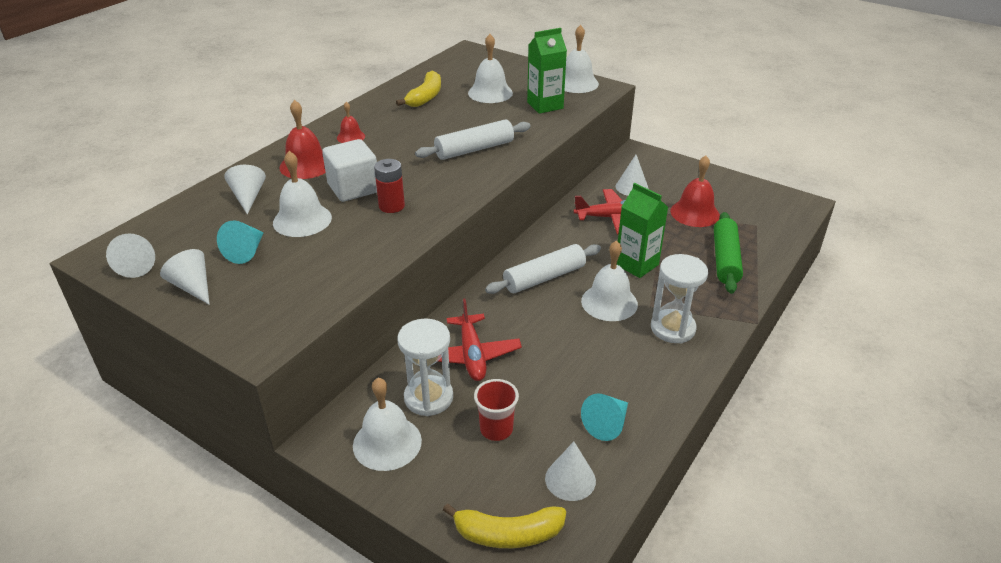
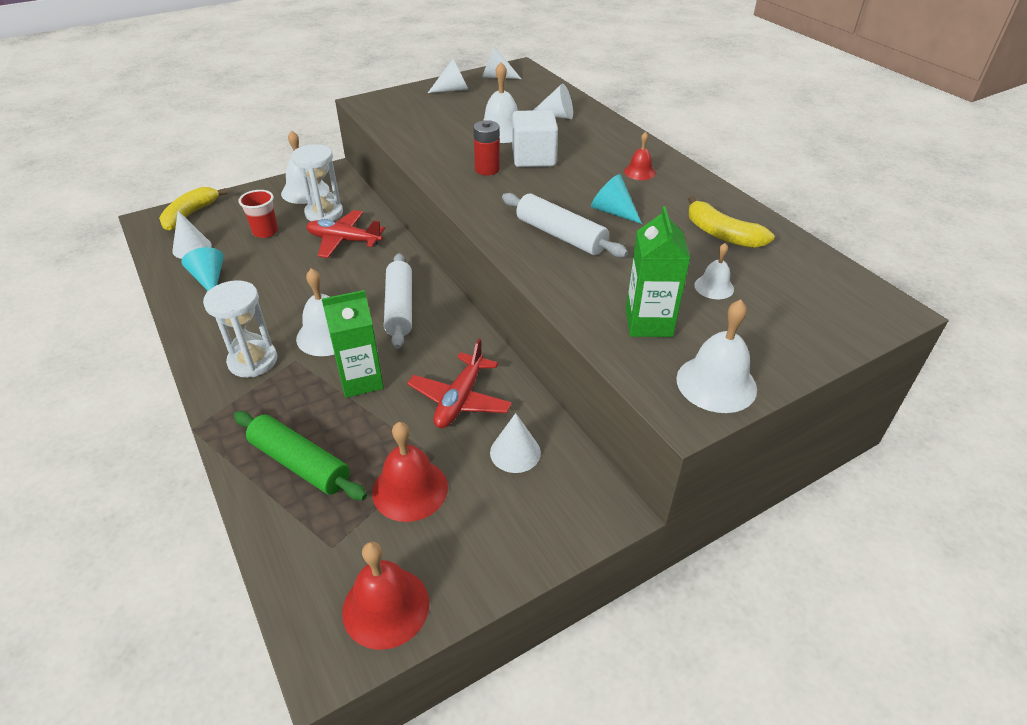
camera: 115 degrees right, 5 degrees up
turquoise cone [217,220,264,264] -> turquoise cone moved to [591,174,642,224]
red bell [279,100,326,179] -> red bell moved to [342,542,429,650]
white rolling pin [415,119,531,160] -> white rolling pin turned 45 degrees counterclockwise [502,193,628,257]
white bell [468,34,513,103] -> white bell [694,243,734,299], size x0.57

